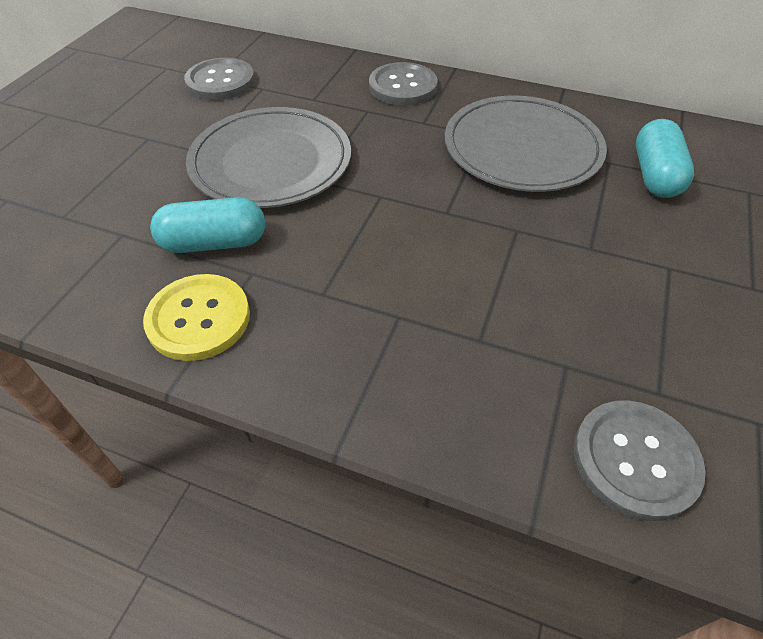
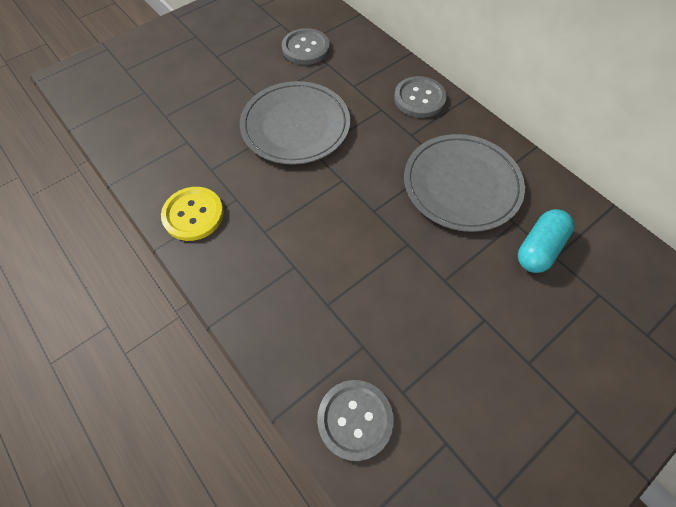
camera: 30 degrees right, 10 degrees up
turquoise capsule [150,197,265,253] -> none

